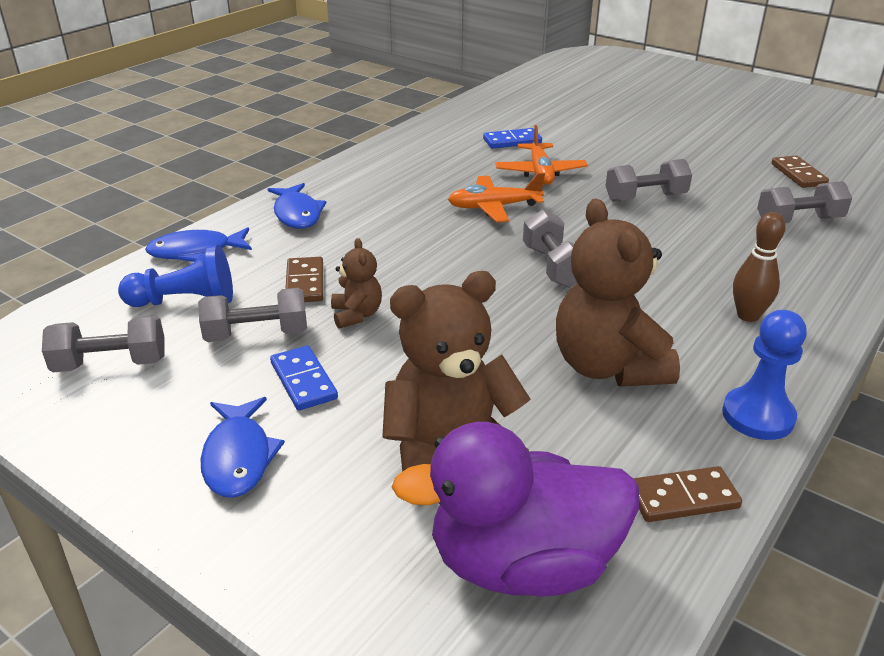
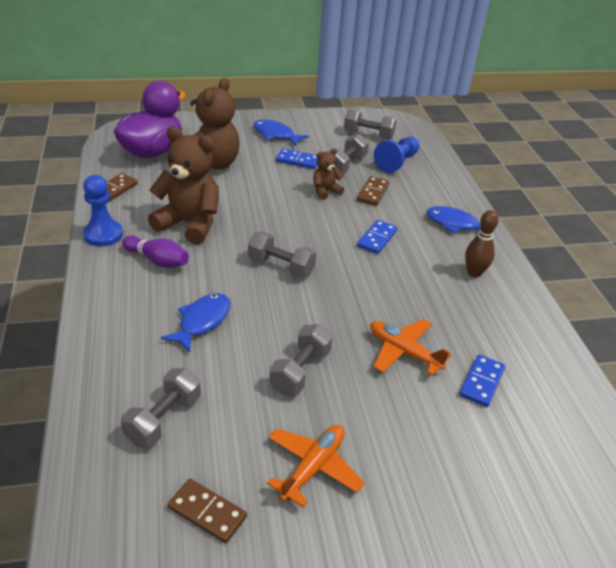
camera: 130 degrees right, 5 degrees up
grey dumbbell [42,315,164,372] -> grey dumbbell turned 75 degrees clockwise [344,109,396,140]
blue fish [145,227,252,262] -> blue fish moved to [161,293,231,353]
brown domino [285,257,323,302] -> brown domino turned 75 degrees clockwise [357,176,390,206]
brown teddy bear [331,238,382,329] -> brown teddy bear turned 120 degrees clockwise [313,148,344,200]
orange plane [448,173,545,222] -> orange plane moved to [267,425,365,508]
brown bowling pin [733,212,786,322] -> brown bowling pin moved to [465,210,499,277]
none -> purple bowling pin [122,235,189,268]
none -> blue domino [357,220,397,254]

